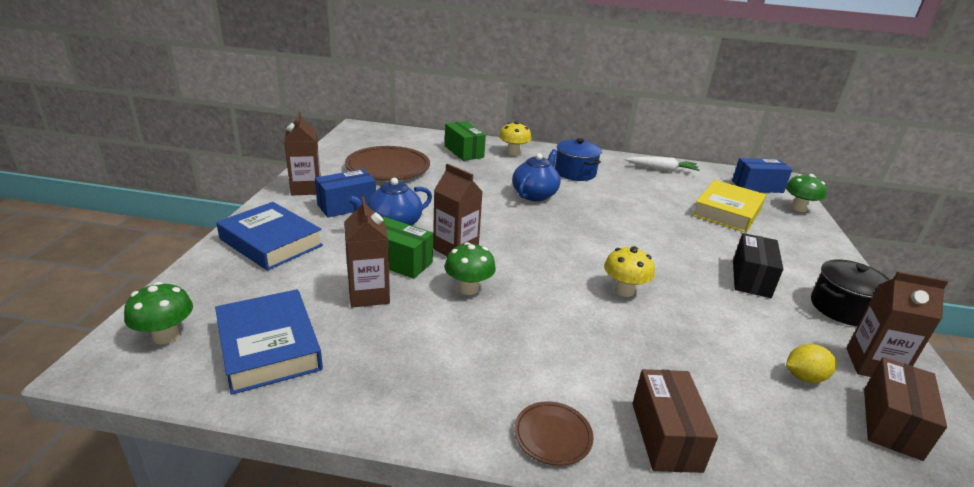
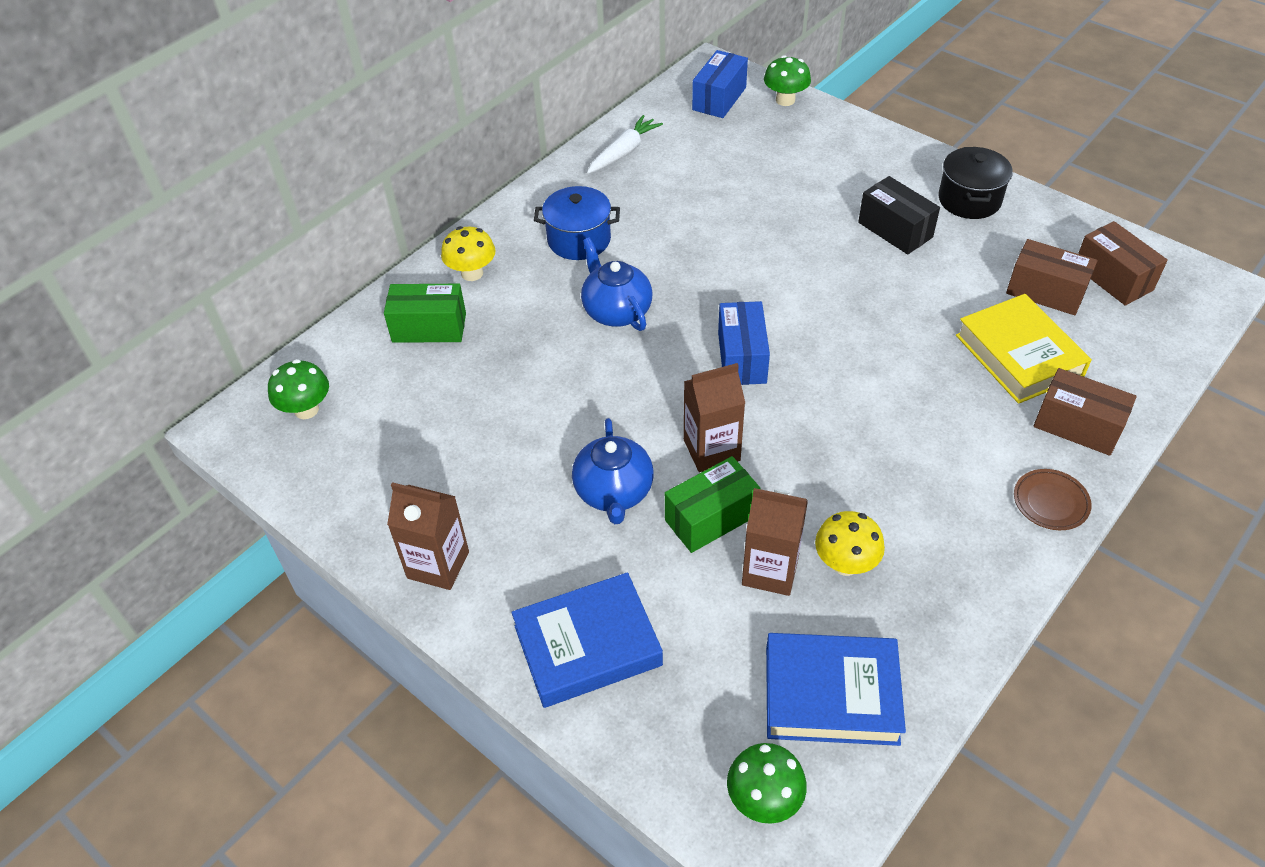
camera: 55 degrees left, 20 degrees up
blue box [315,169,376,218] -> blue box moved to [718,301,770,385]
brown plate [345,146,430,181] -> none
green mushroom [445,242,496,295] -> green mushroom moved to [268,359,329,419]
yellow mushroom [604,246,655,297] -> yellow mushroom moved to [815,511,885,576]
yellow book [692,180,766,233] -> yellow book moved to [956,294,1092,404]
yellow lemon [786,344,837,383] -> brown box [1006,239,1098,315]
brown carton [846,271,948,377] -> none

